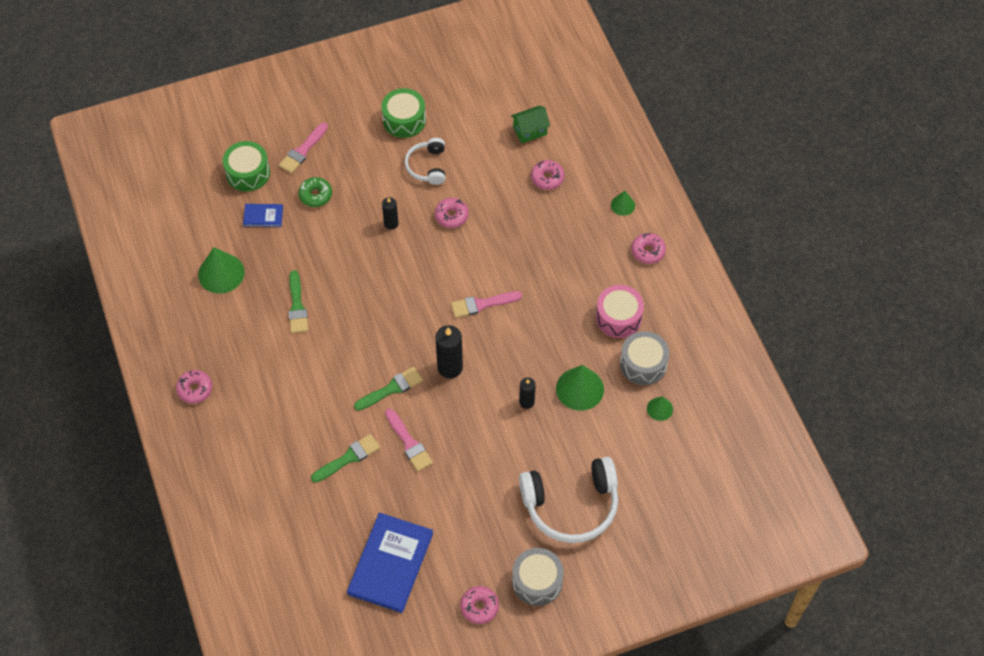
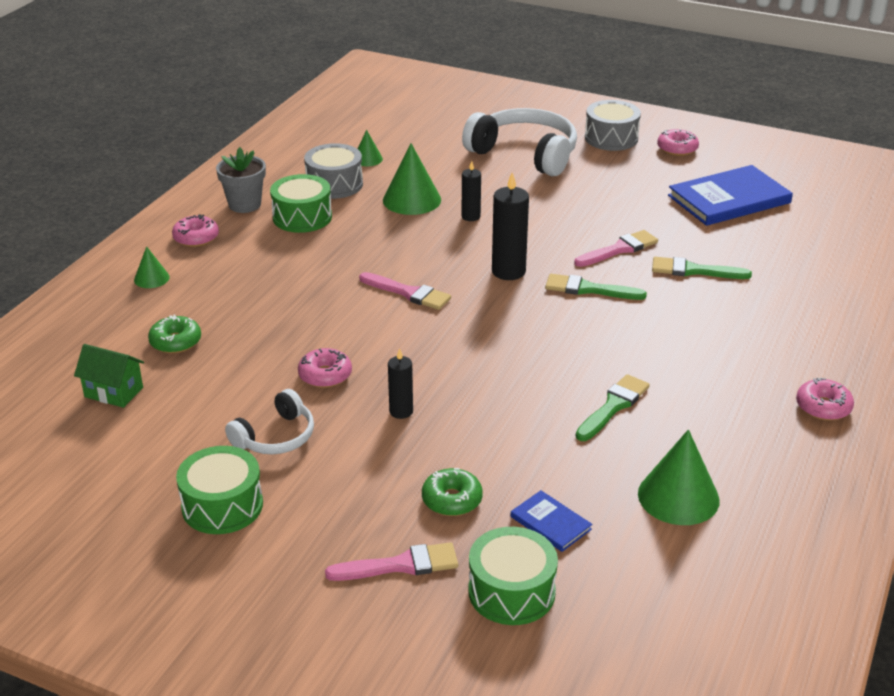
camera: 135 degrees left, 25 degrees down
pink brush [385,409,433,472] -> pink brush turned 45 degrees clockwise [574,230,658,267]
pink donut [531,160,564,190] -> green donut [148,315,201,354]
pink drum [596,285,644,338] -> green drum [270,174,332,233]
none -> grey flower pot [216,147,266,213]

